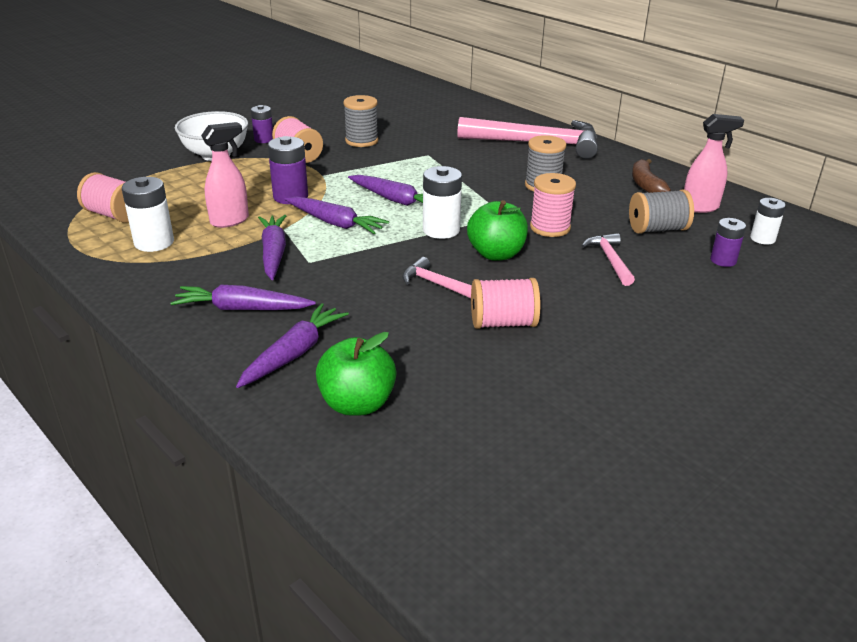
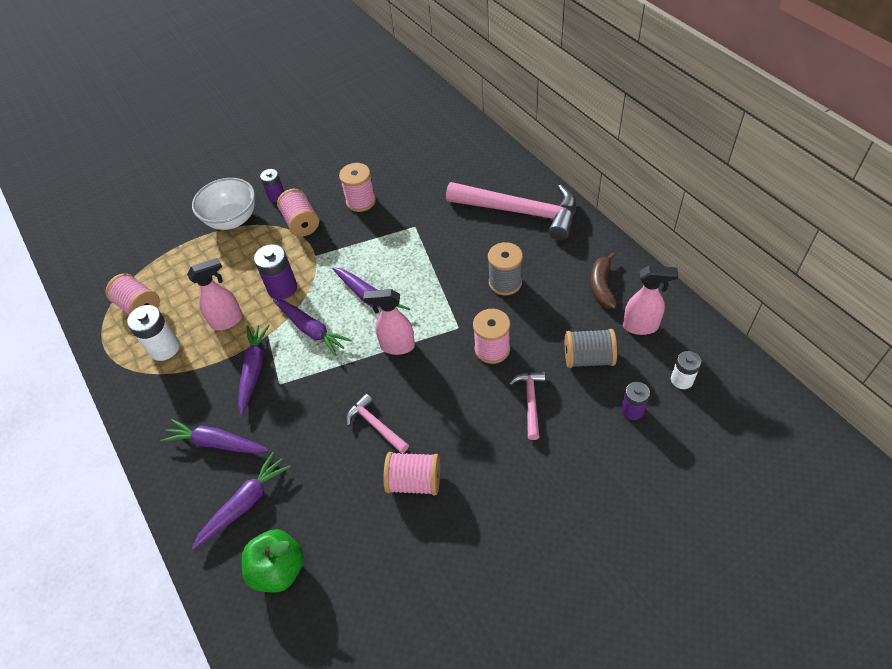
camera: 15 degrees right, 20 degrees up
grey spool [344,95,378,147] -> pink spool [339,163,376,212]
white battery [423,166,462,239] -> pink spray bottle [363,289,415,355]
green apple [467,200,528,261] -> none

